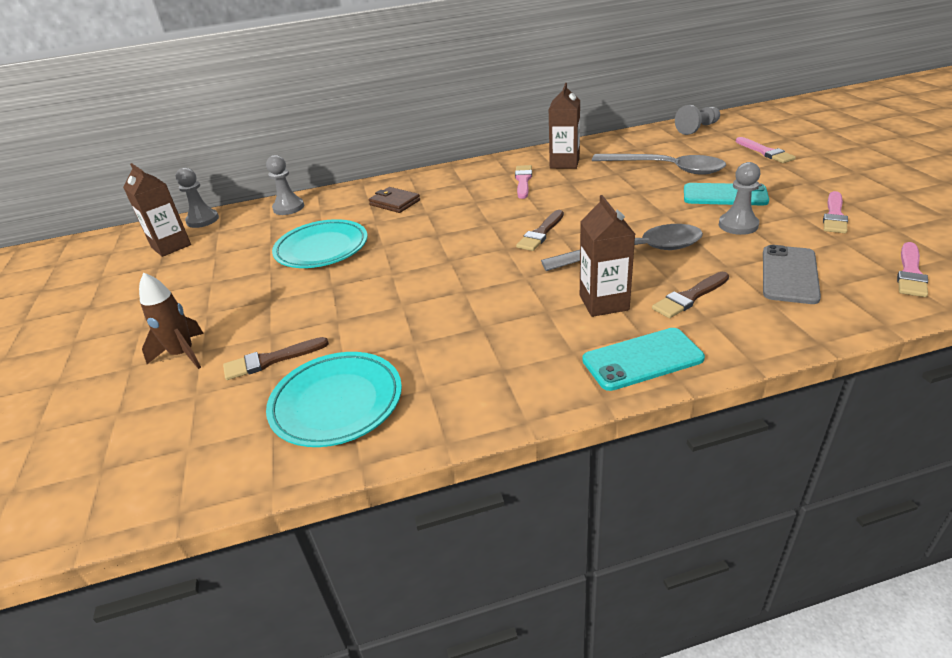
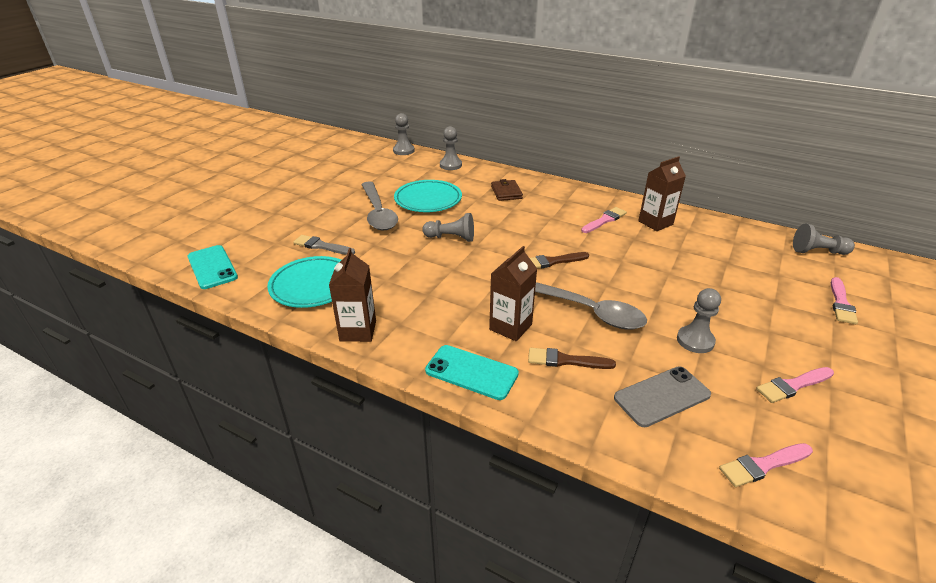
camera: 40 degrees right, 0 degrees up
brown carton [123,163,191,257] -> brown carton moved to [329,248,376,342]
brown rocket [139,272,204,369] -> none
brown brush [223,337,329,380] -> grey brush [293,235,355,255]
grey spoon [592,154,726,175] -> grey spoon moved to [361,182,398,230]
turquoise phone [684,183,769,206] -> turquoise phone moved to [187,245,238,289]
none -> grey pawn [422,213,474,242]

